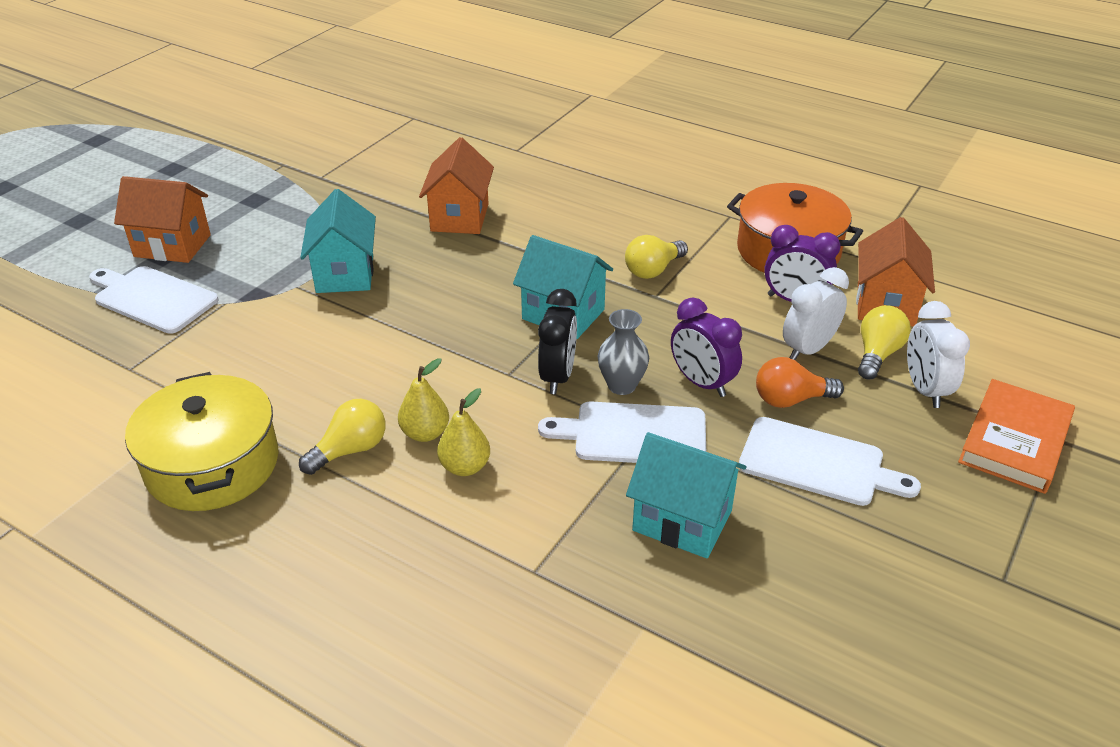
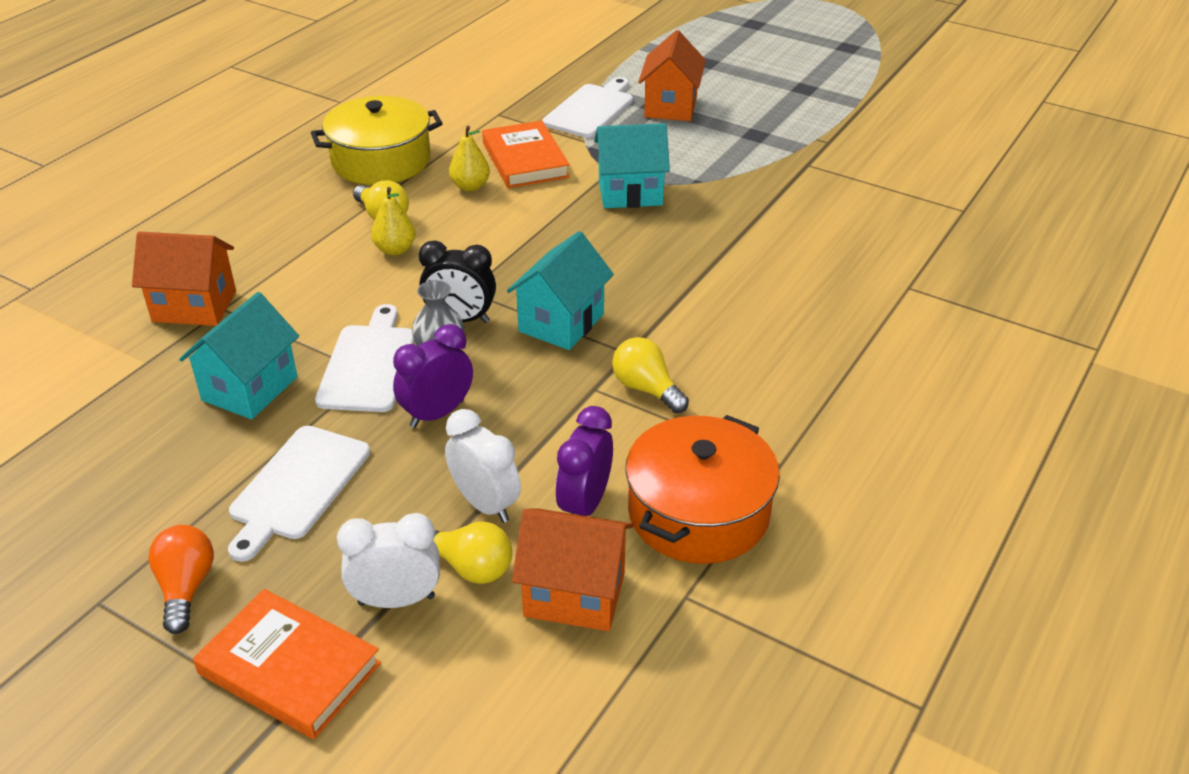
camera: 90 degrees right, 0 degrees up
orange house [419,137,494,234] -> orange house moved to [132,232,236,326]
yellow pear [437,388,490,476] -> yellow pear moved to [449,126,490,191]
orange light bulb [756,357,844,408] -> orange light bulb moved to [148,525,214,634]
none -> orange book [482,120,570,188]

